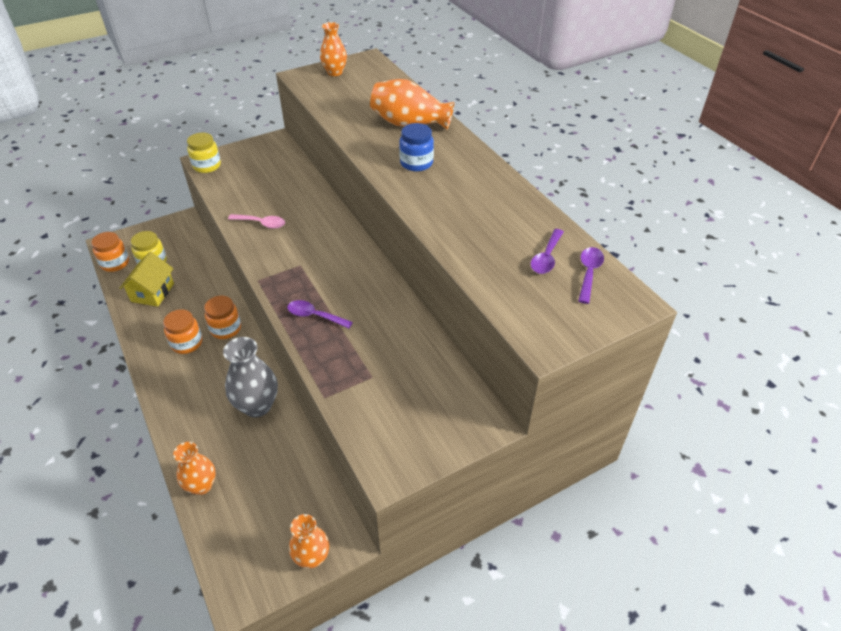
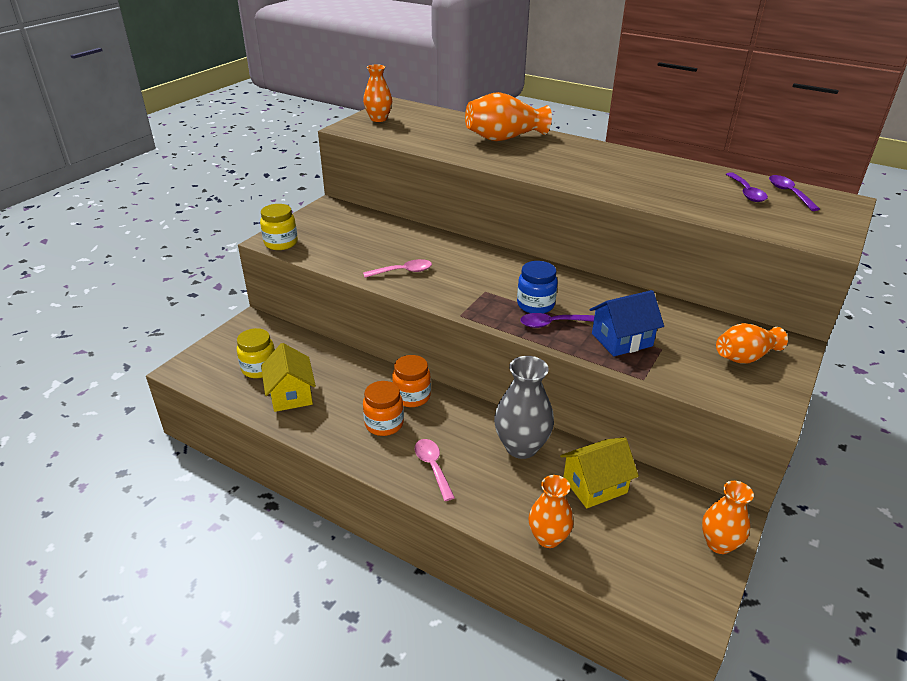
camera: 30 degrees left, 10 degrees down
orange jar [91,232,129,272] -> none
blue jar [399,123,434,171] -> blue jar moved to [517,261,558,314]
none -> pink spoon [415,439,455,501]
none -> yellow house [560,437,639,508]
none -> blue house [590,290,664,356]
none -> orange vase [716,323,788,364]

